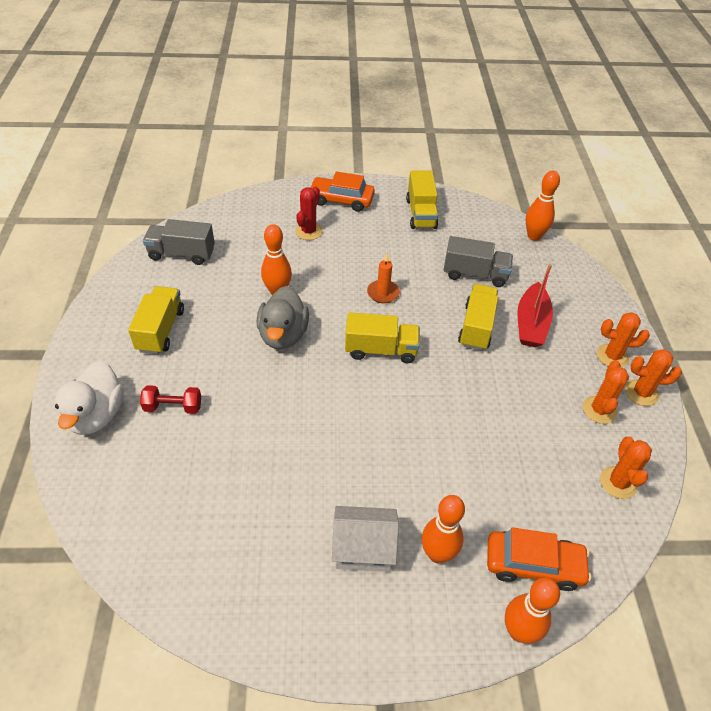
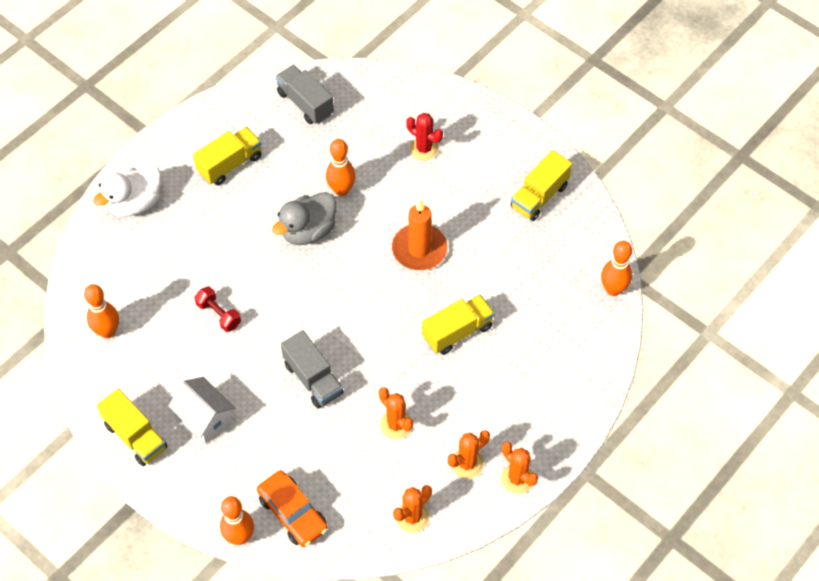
camera: 45 degrees right, 10 degrees up
red dumbbell [140,385,201,414] -> red dumbbell moved to [194,286,241,332]
red cactus [295,186,323,240] -> red cactus turned 60 degrees clockwise [406,113,443,161]
orange car [311,171,375,212] -> none
yellow truck [345,312,420,363] -> yellow truck moved to [97,389,168,466]
orange candle [367,253,400,303] -> orange candle [392,199,447,270], size x1.68
orange bowling pin [422,495,465,563] -> orange bowling pin moved to [84,284,119,338]
grey truck [444,236,513,287] -> grey truck moved to [281,330,343,409]
red boat [517,264,553,347] -> none
orange cactus [597,312,650,367] -> orange cactus moved to [379,387,413,439]

